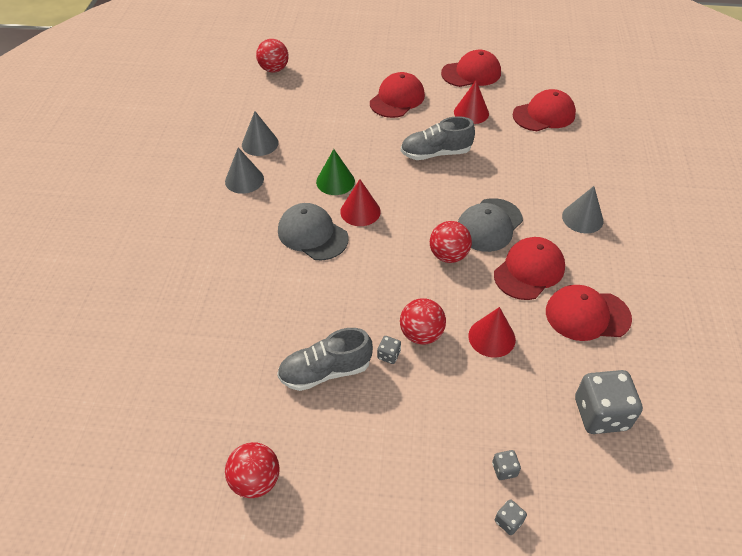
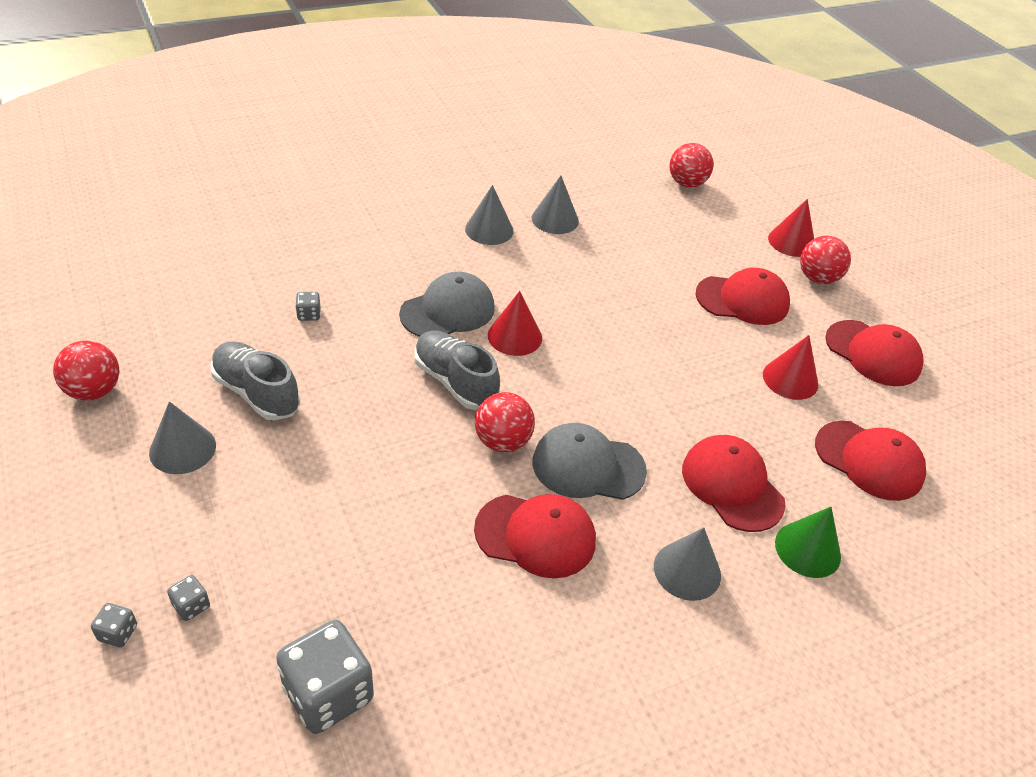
camera: 55 degrees right, 5 degrees down
grey cap [278,203,349,261] -> grey cap turned 45 degrees clockwise [399,272,495,337]
green cone [316,149,355,195] -> green cone moved to [775,507,841,578]
grey dice [377,336,401,364] -> grey dice moved to [295,292,321,321]
red ball [400,298,446,345] -> red ball moved to [800,236,851,284]
grey shoe [401,116,475,160] -> grey shoe moved to [414,330,500,410]
red cone [468,307,516,358] -> red cone moved to [768,199,814,257]
red cap [546,285,632,341] -> red cap moved to [682,435,786,532]
none -> grey cone [149,401,216,474]

